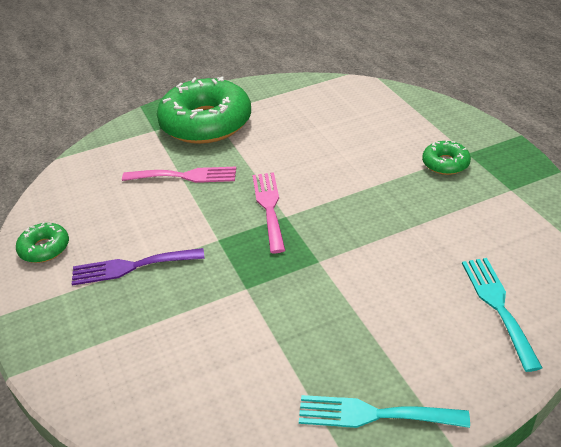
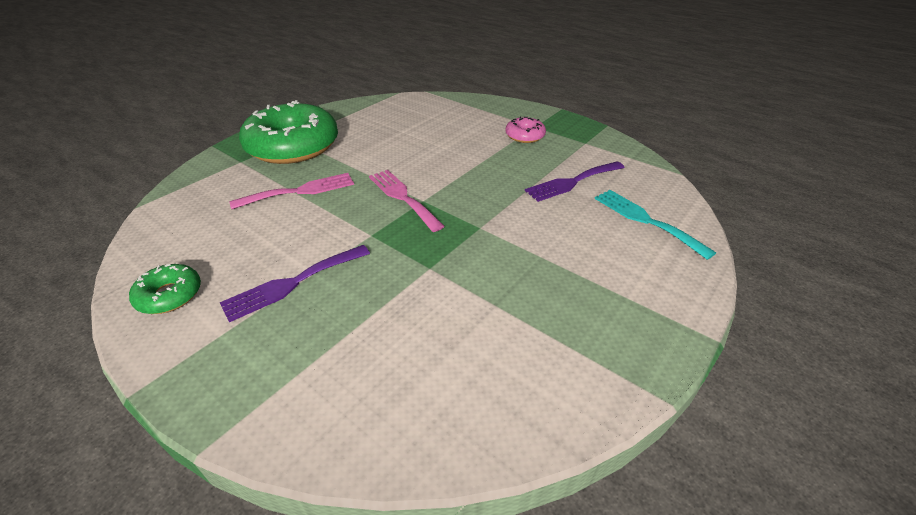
camera: 30 degrees left, 0 degrees up
turquoise fork [299,395,470,428] -> none
green donut [422,140,471,175] -> pink donut [506,117,546,143]
none -> purple fork [525,161,625,202]

